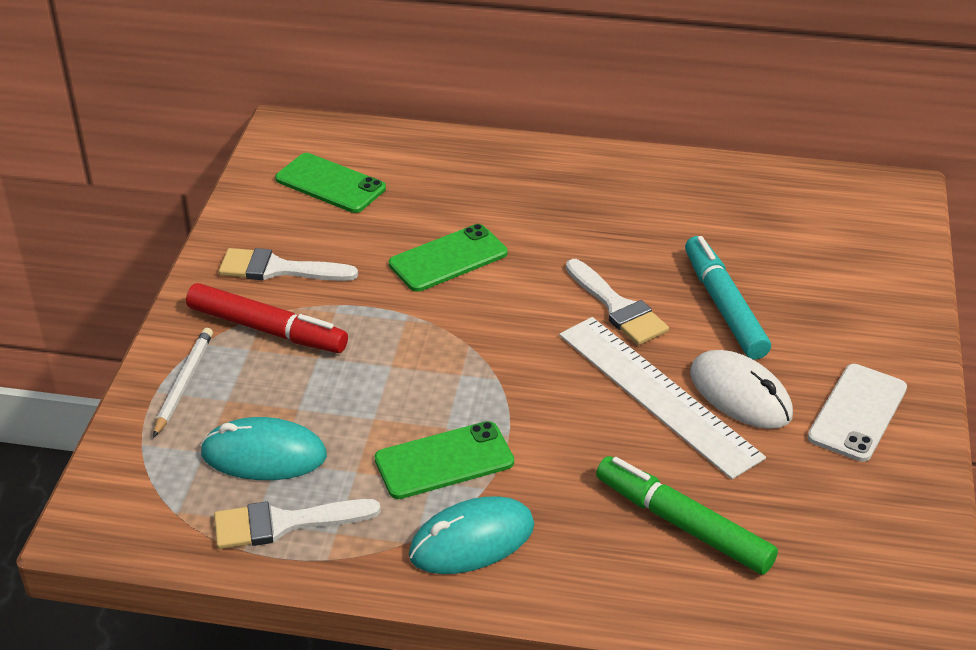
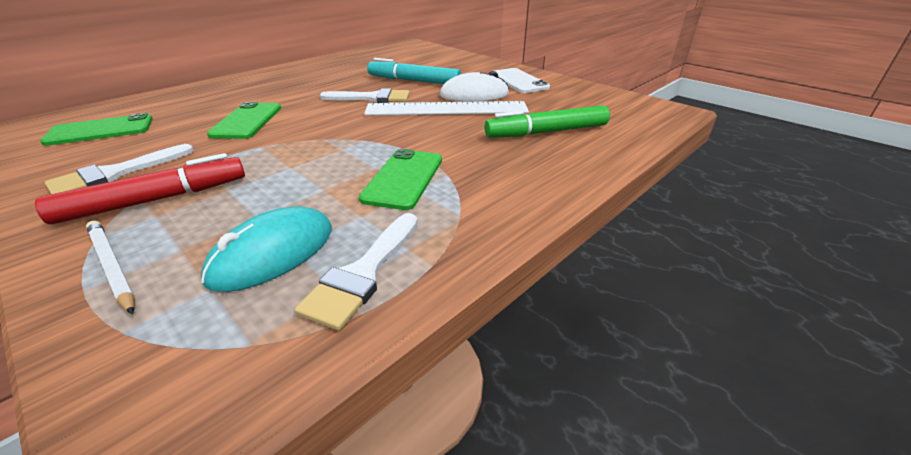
camera: 55 degrees left, 5 degrees down
turquoise mouse [409,496,534,574] -> none

